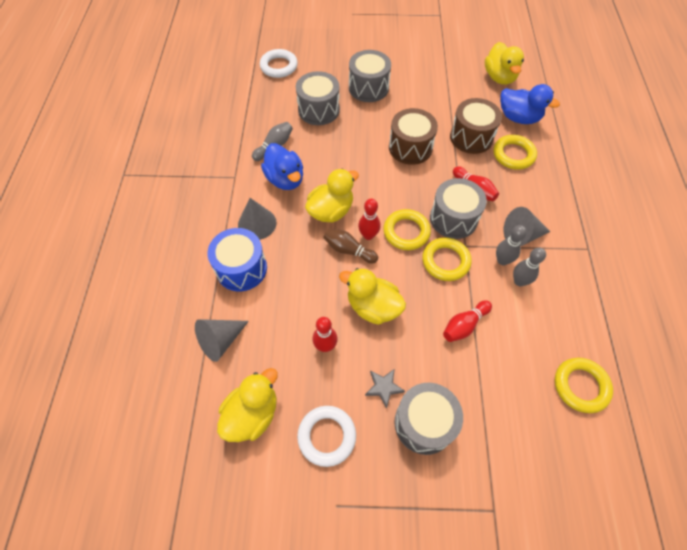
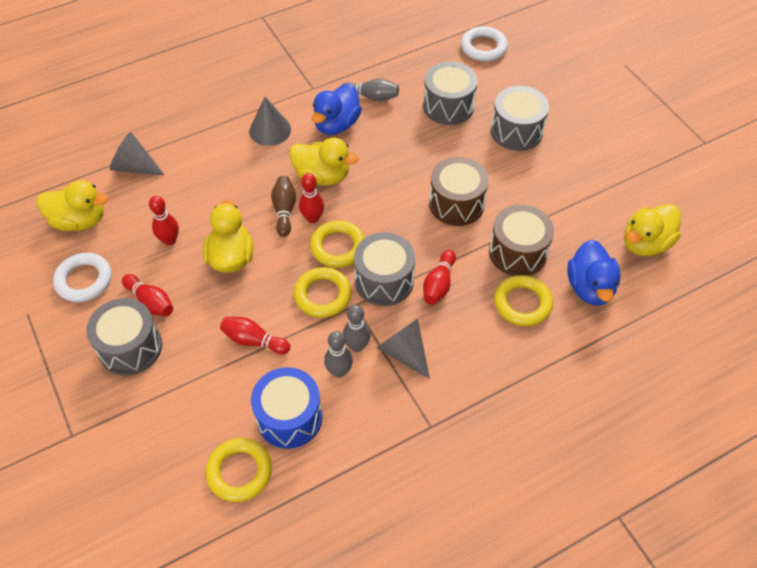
camera: 60 degrees right, 5 degrees down
blue drum [207,228,267,292] -> blue drum moved to [251,367,322,449]
grey star [365,369,405,409] -> red bowling pin [122,274,173,317]

